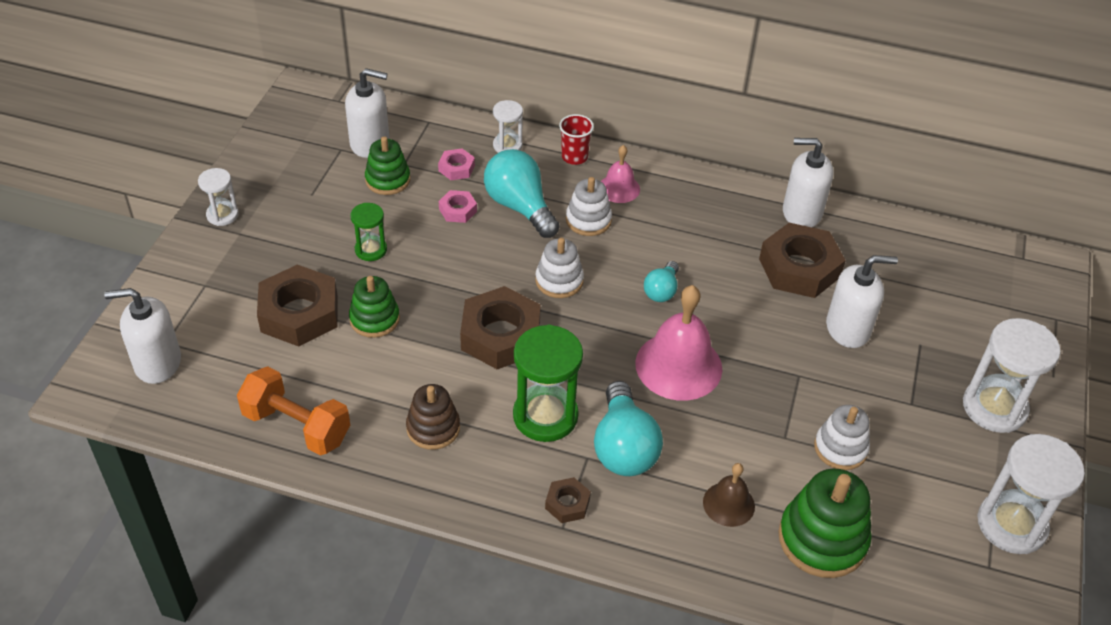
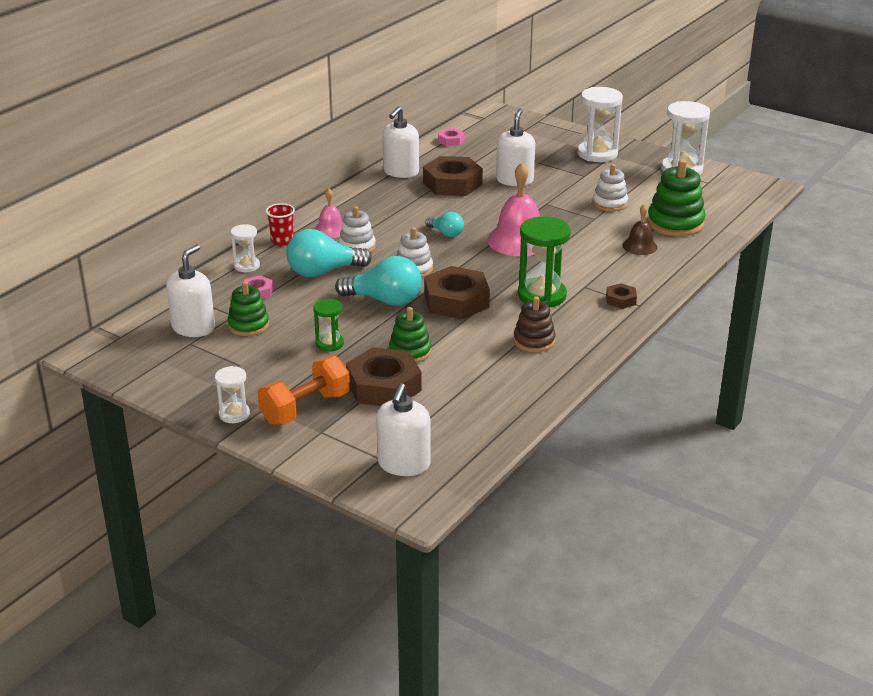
camera: 70 degrees left, 15 degrees down
orange dumbbell [237,366,350,455] -> orange dumbbell moved to [258,356,350,425]
pink nut [439,190,477,223] -> pink nut moved to [438,128,465,146]
turquoise light bulb [594,381,663,476] -> turquoise light bulb moved to [335,256,422,306]

